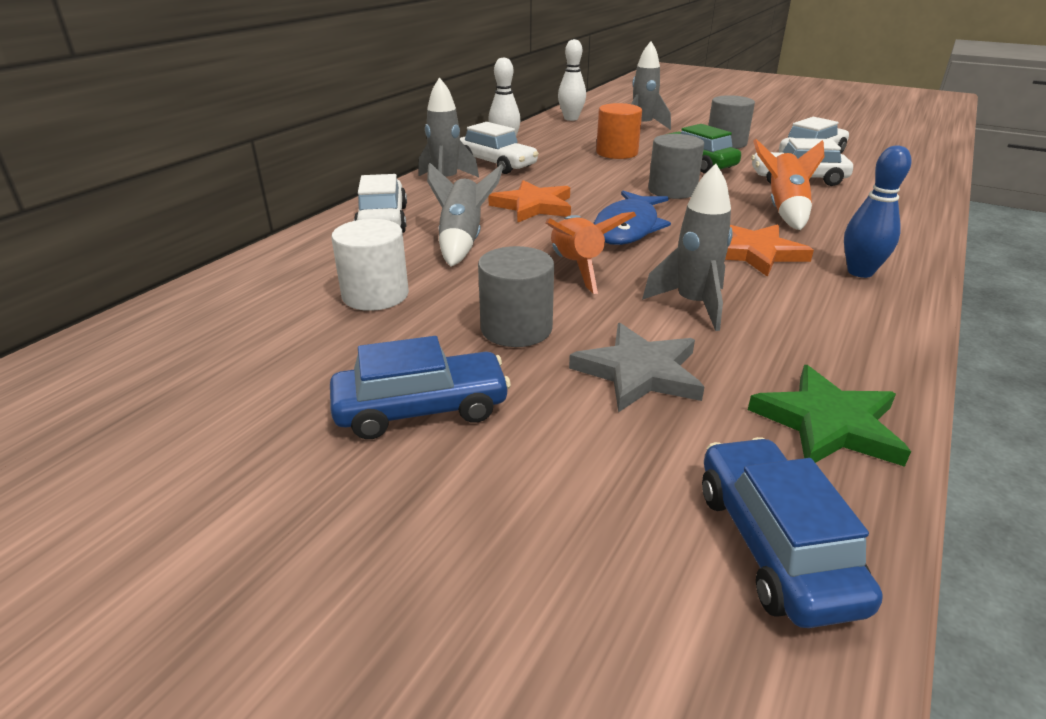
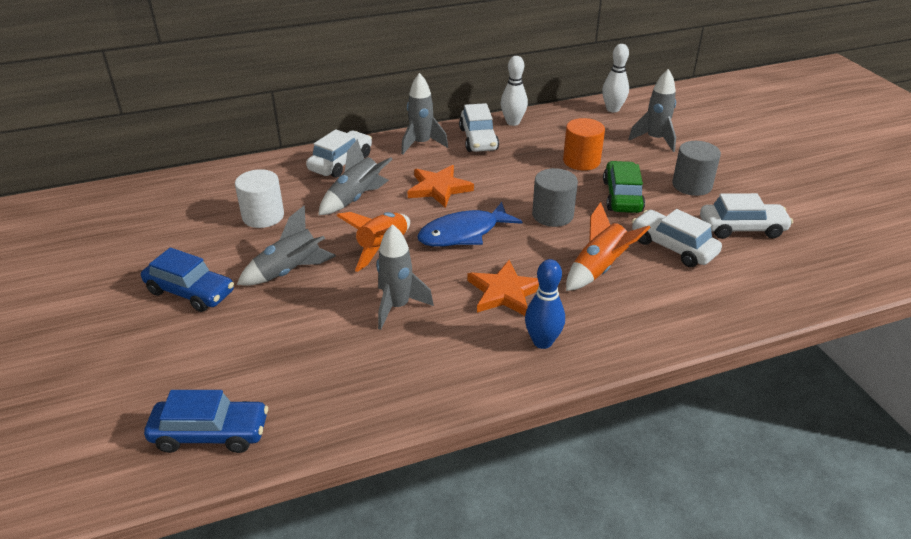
camera: 40 degrees right, 5 degrees up
grey cylinder [478,246,554,347] -> grey rocket [237,206,336,286]
grey star [569,323,704,412] -> none
blue car [702,437,882,628] -> blue car turned 60 degrees clockwise [144,390,268,453]
green star [748,365,911,467] -> none

